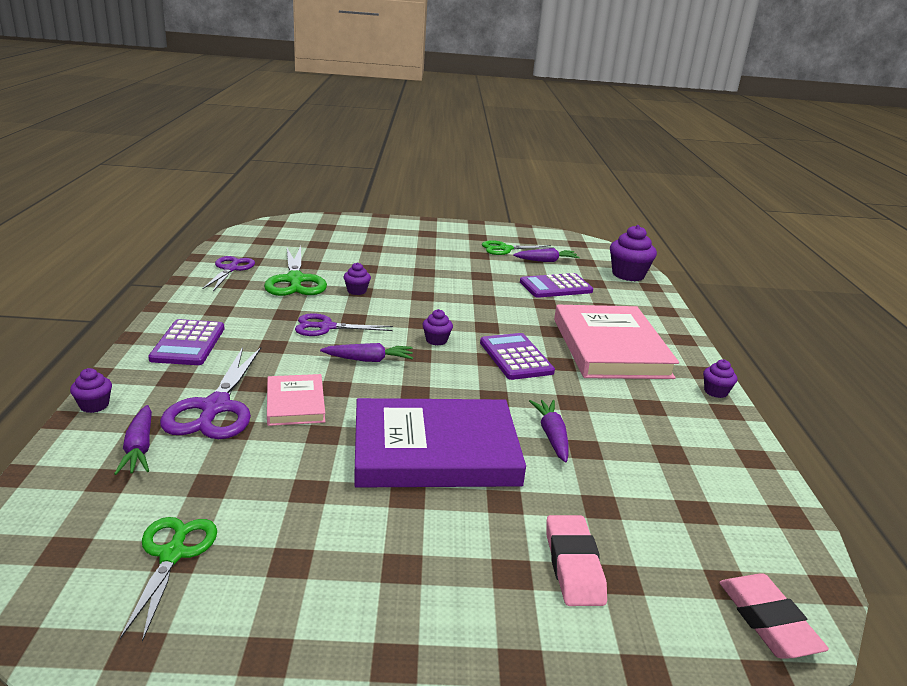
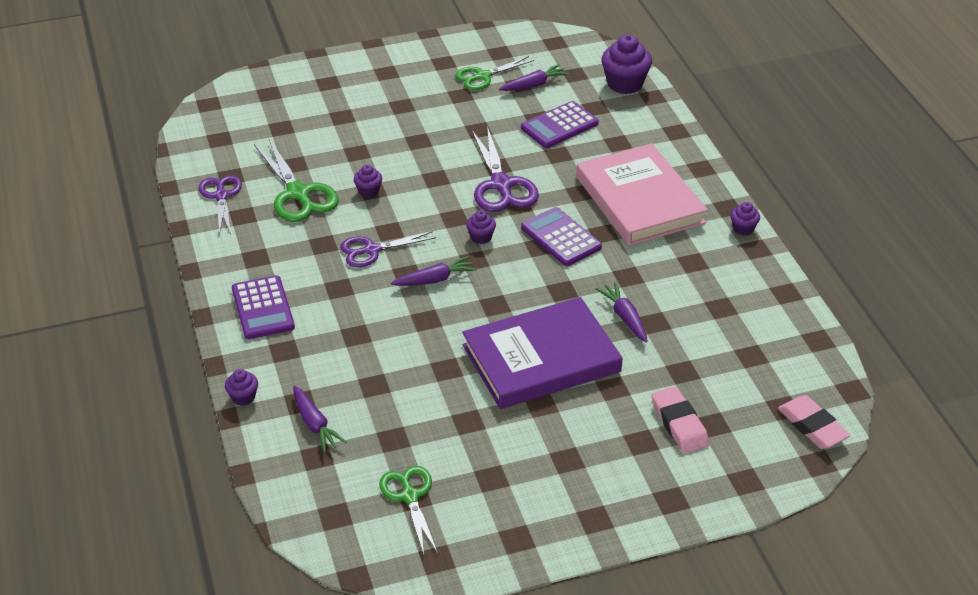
camera: 15 degrees left, 15 degrees up
purple scissors [160,346,262,439] -> purple scissors moved to [472,126,539,212]
pink book [267,374,325,426] -> none

